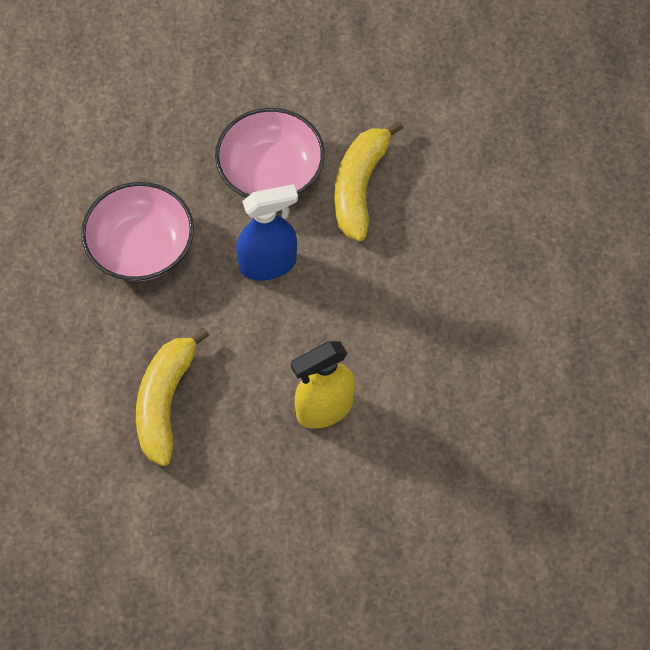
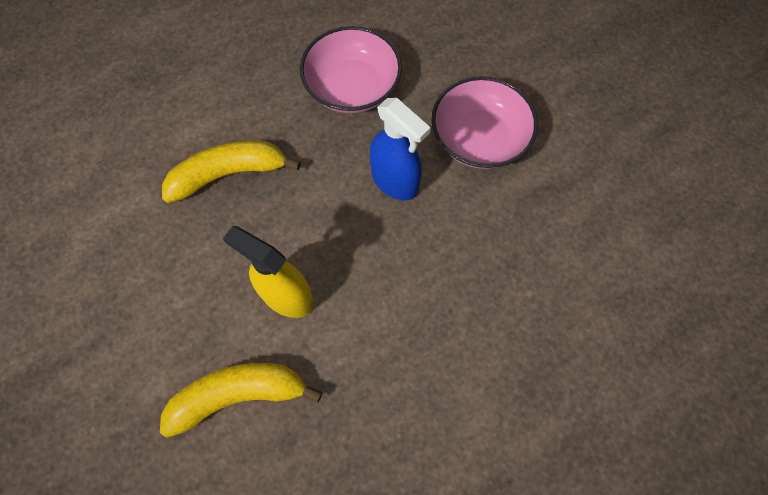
camera: 60 degrees right, 5 degrees up
yellow banana [335,121,403,241] -> yellow banana moved to [160,363,322,438]

